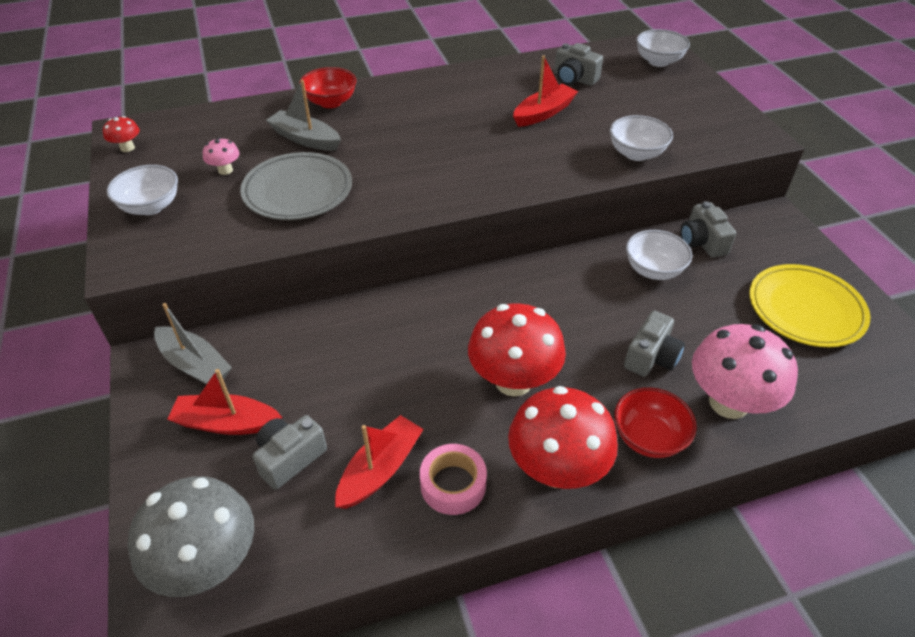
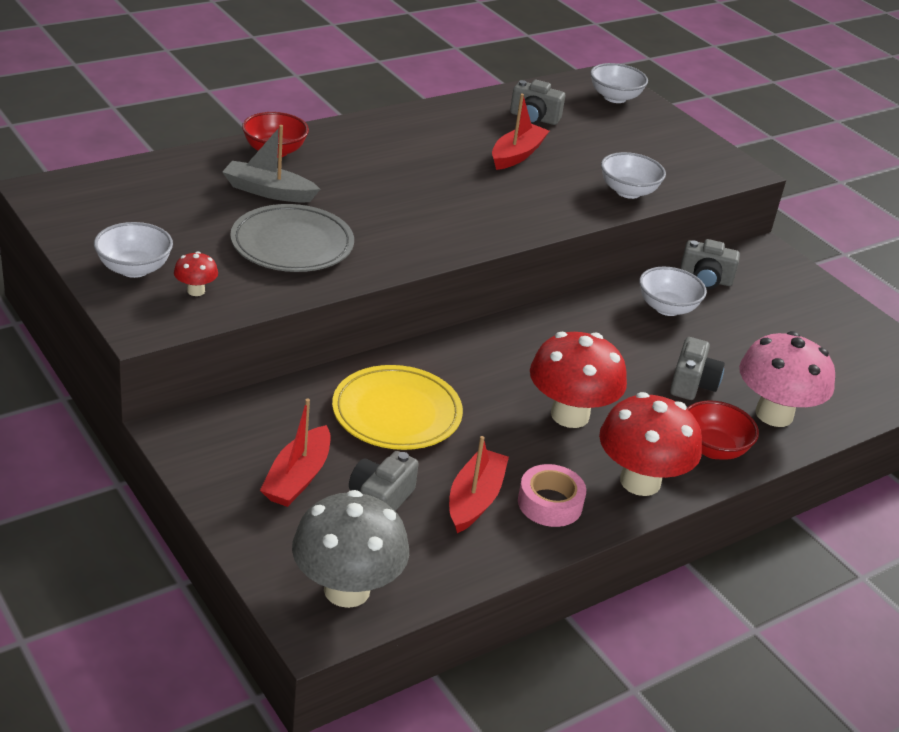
camera: 20 degrees left, 10 degrees down
red mushroom [103,116,140,152] -> red mushroom moved to [174,251,218,296]
grey boat [154,303,232,385] -> none
red boat [167,369,283,435] -> red boat turned 60 degrees counterclockwise [260,398,331,507]
pink mushroom [203,137,240,175] -> none
grey camera [680,201,736,258] -> grey camera turned 45 degrees counterclockwise [680,239,740,290]
yellow plate [749,264,870,347] -> yellow plate moved to [332,365,463,450]

